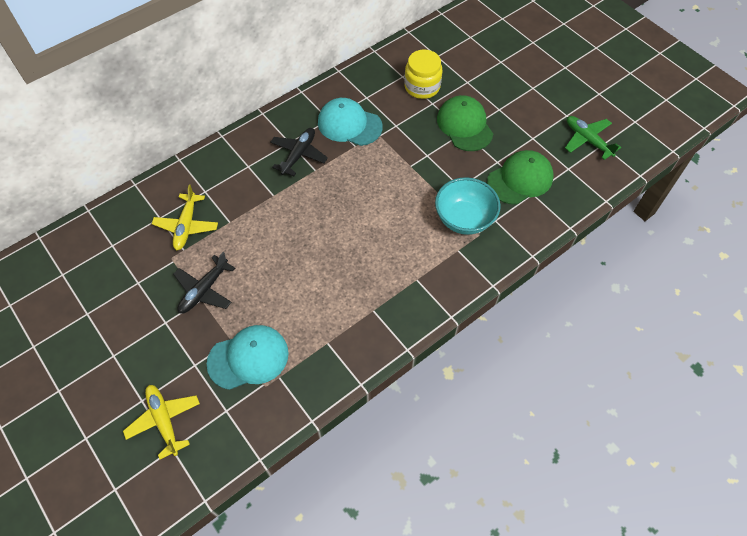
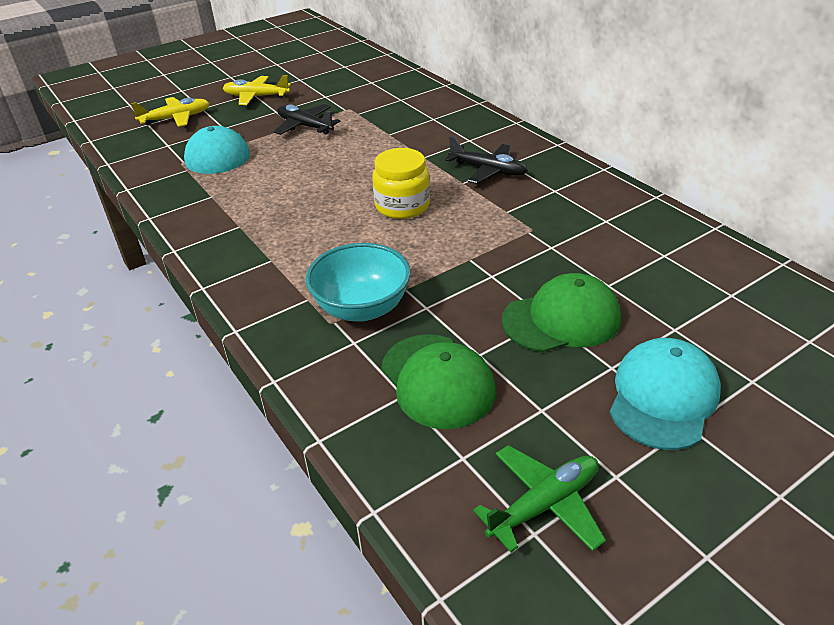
camera: 95 degrees right, 20 degrees down
yellow plane [152,184,218,250] -> yellow plane moved to [223,75,291,105]
turquoise cap [318,98,383,146] -> turquoise cap moved to [609,338,721,450]
yellow jar [404,49,443,99] -> yellow jar moved to [372,148,430,219]

